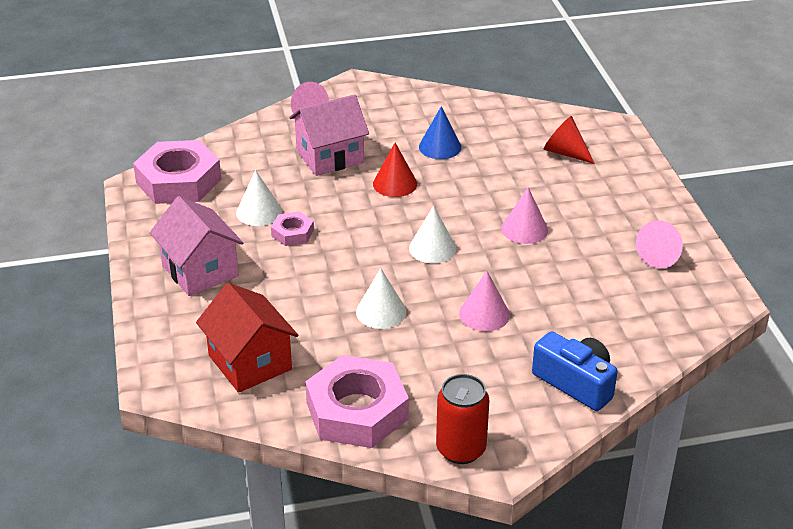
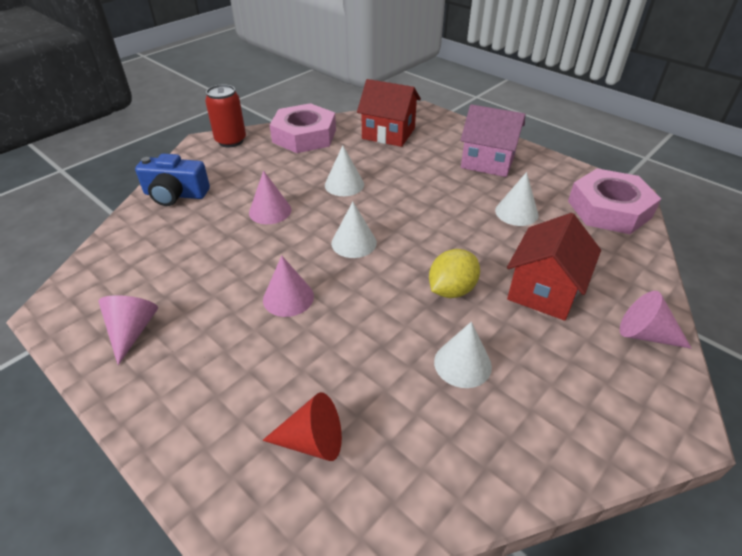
camera: 145 degrees right, 5 degrees up
pink nut [271,211,314,246] -> none
pink house [289,94,369,176] -> red house [507,213,601,321]
red cone [373,143,417,197] -> yellow lemon [429,249,480,298]
blue cone [419,106,462,159] -> white cone [434,322,492,388]

